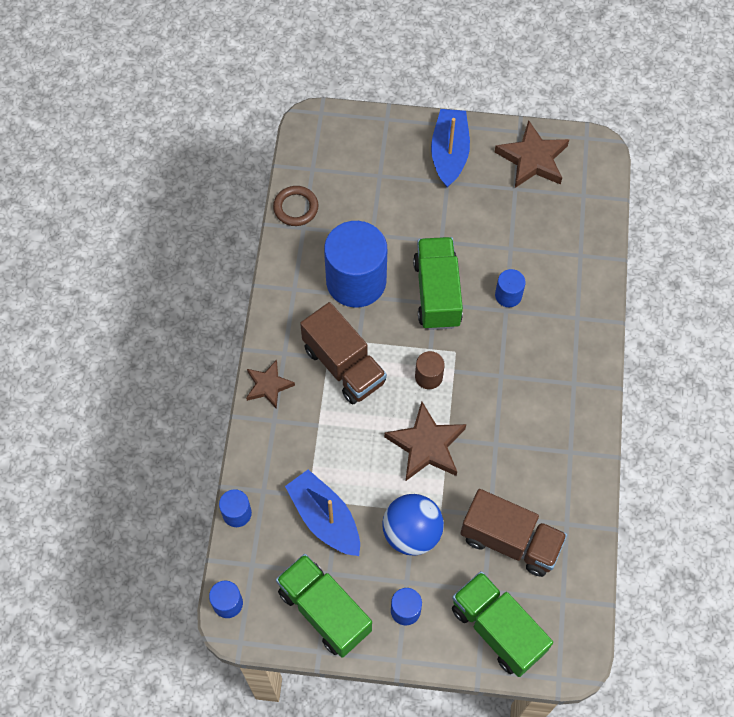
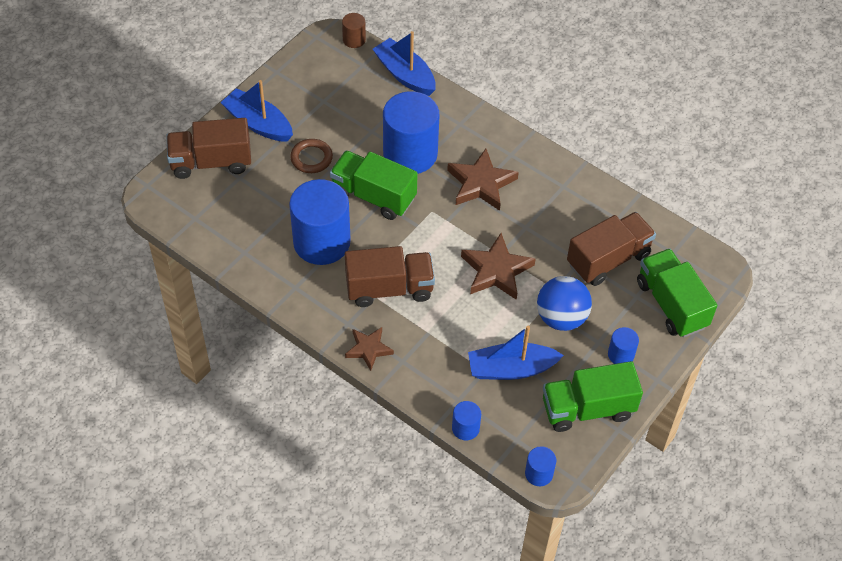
camera: 60 degrees left, 10 degrees down
brown ring [273,186,319,226] -> brown ring moved to [290,139,333,173]
brown cylinder [415,351,445,389] -> brown cylinder moved to [342,13,366,48]
green truck [452,571,553,677] -> green truck turned 75 degrees clockwise [637,249,717,338]
brown star [495,120,569,188] -> brown star moved to [447,149,519,211]
blue cylinder [495,269,526,307] -> blue cylinder [383,91,439,174], size x2.23
none -> brown truck [167,118,251,179]
none -> blue boat [373,31,436,96]

